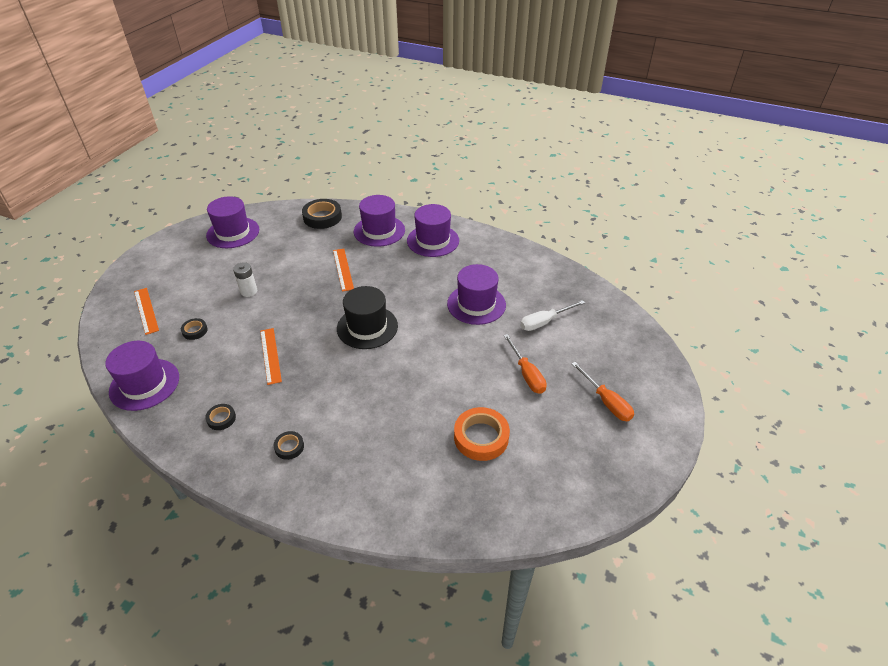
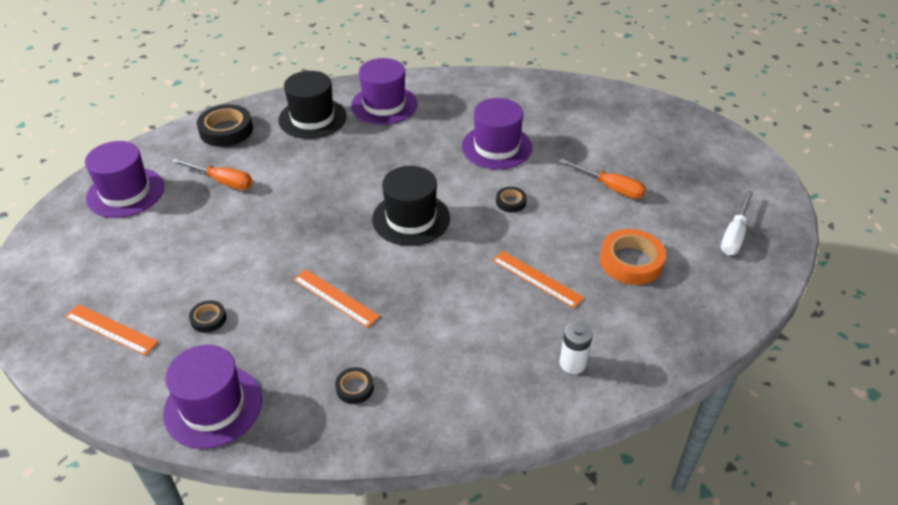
camera: 35 degrees left, 0 degrees up
white battery [233,262,257,297] -> white battery moved to [560,322,593,374]
black tape [274,431,304,460] -> black tape moved to [496,187,527,212]
orange ruler [333,249,354,292] -> orange ruler moved to [492,251,584,308]
purple hat [354,195,405,247] -> black hat [278,71,347,139]
white screwdriver [520,300,585,331] -> white screwdriver moved to [721,191,753,255]
orange screwdriver [571,362,634,421] -> orange screwdriver moved to [171,158,252,190]

